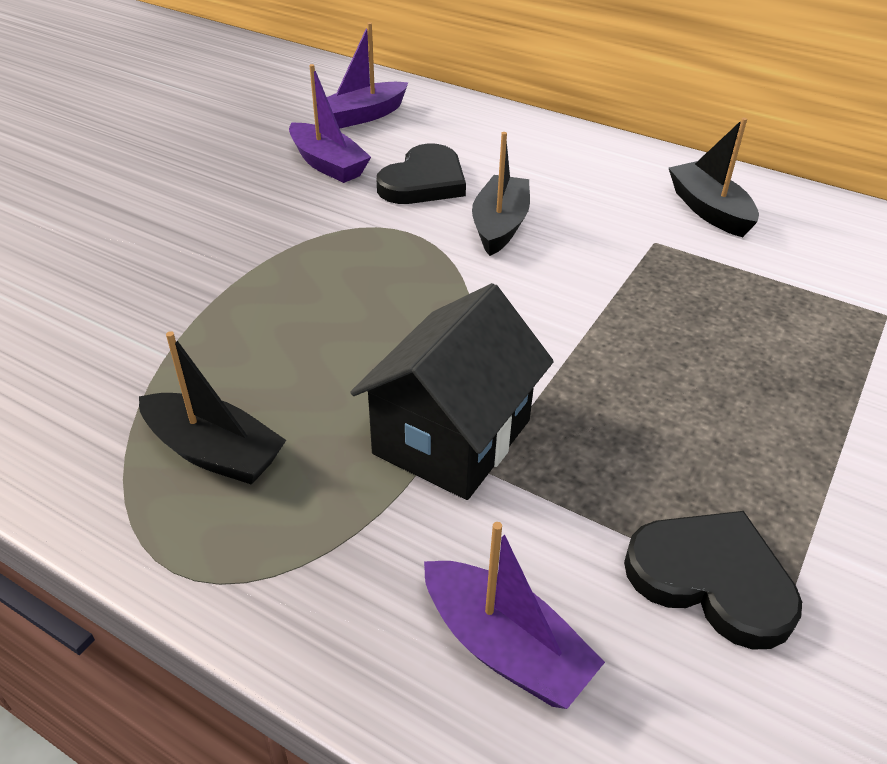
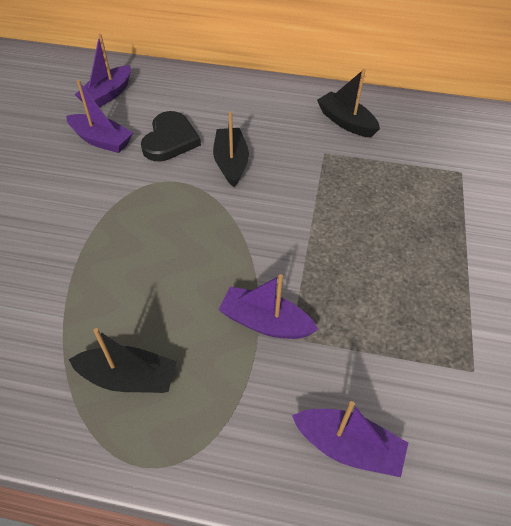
camera: 20 degrees left, 10 degrees up
black house [350,283,554,500] -> purple boat [218,274,318,339]
black heart [624,511,802,650] -> none

